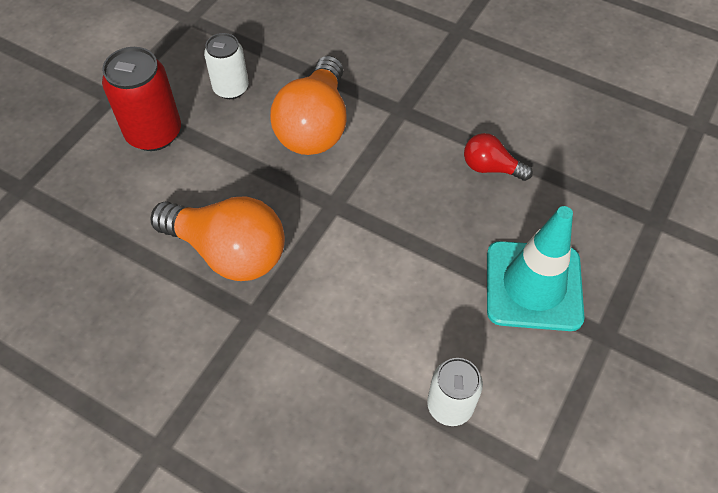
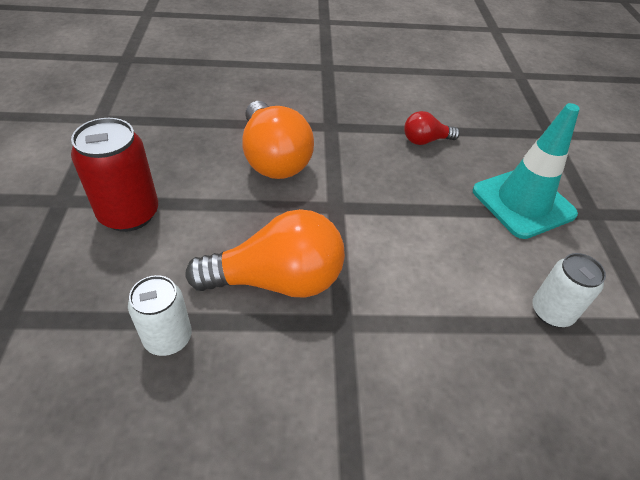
camera: 35 degrees left, 10 degrees down
white can [204,33,249,99] -> white can moved to [128,275,192,356]

